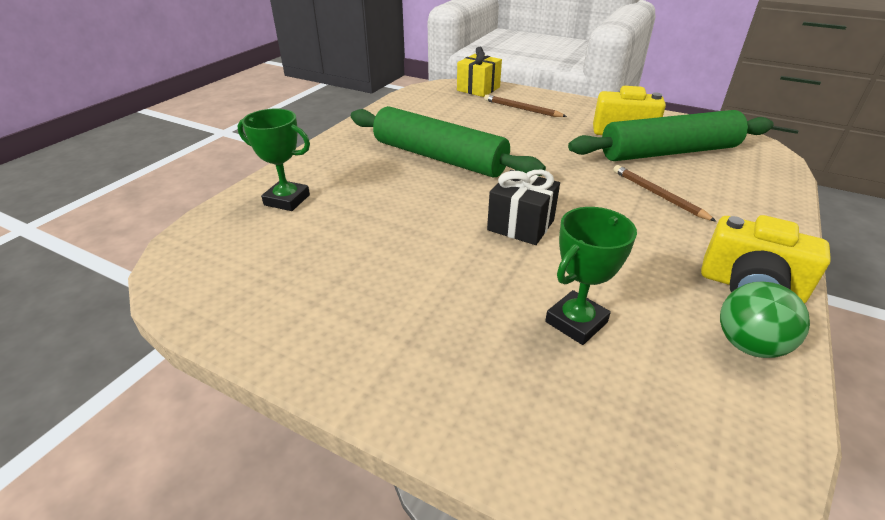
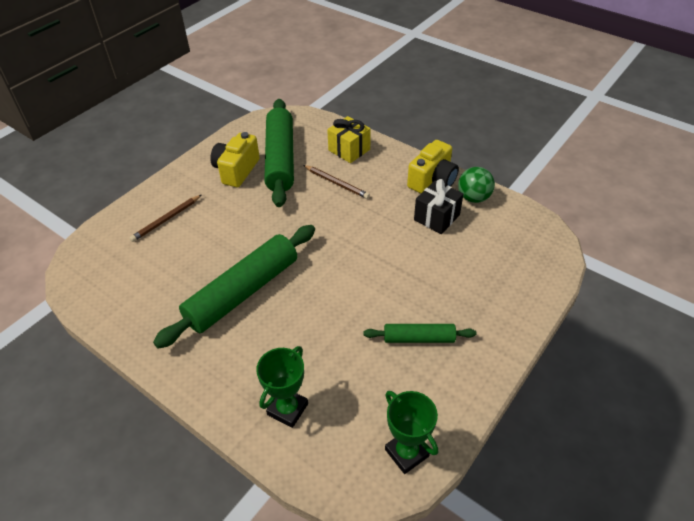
camera: 80 degrees left, 10 degrees up
yellow gift [457,47,502,97] -> yellow gift moved to [327,116,371,163]
black gift [487,170,560,245] -> black gift moved to [414,179,463,234]
green trophy [545,207,637,345] -> green trophy moved to [385,391,438,474]
brown pencil [613,165,717,222] -> brown pencil turned 120 degrees counterclockwise [303,165,370,199]
none -> green rolling pin [363,324,477,343]

